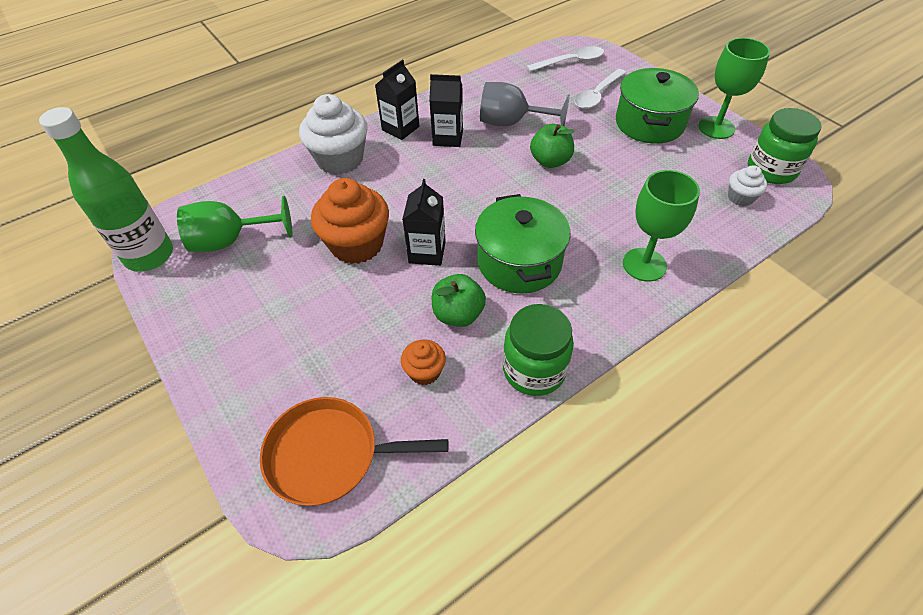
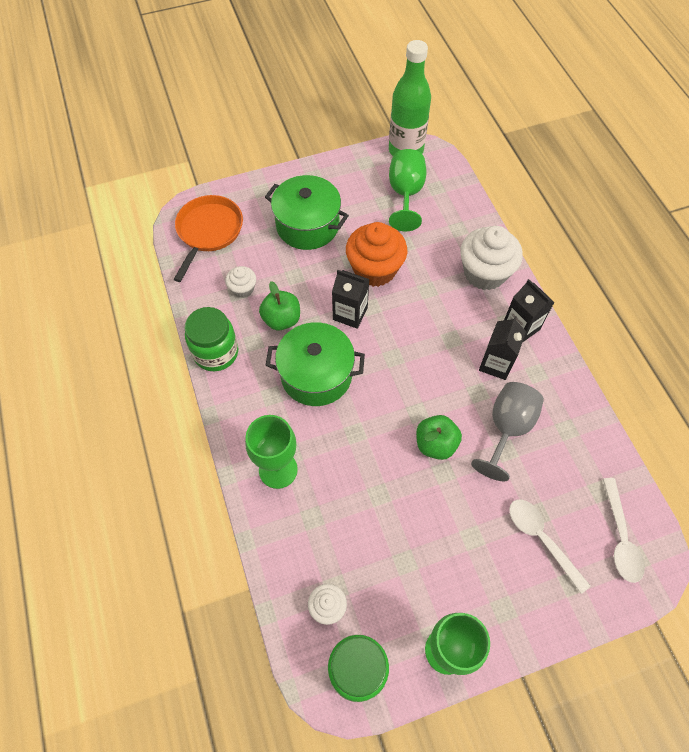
camera: 105 degrees right, 10 degrees up
orange cupcake [401,340,446,385] -> white cupcake [225,266,256,298]
green pot [616,68,699,144] -> green pot moved to [265,175,349,250]

